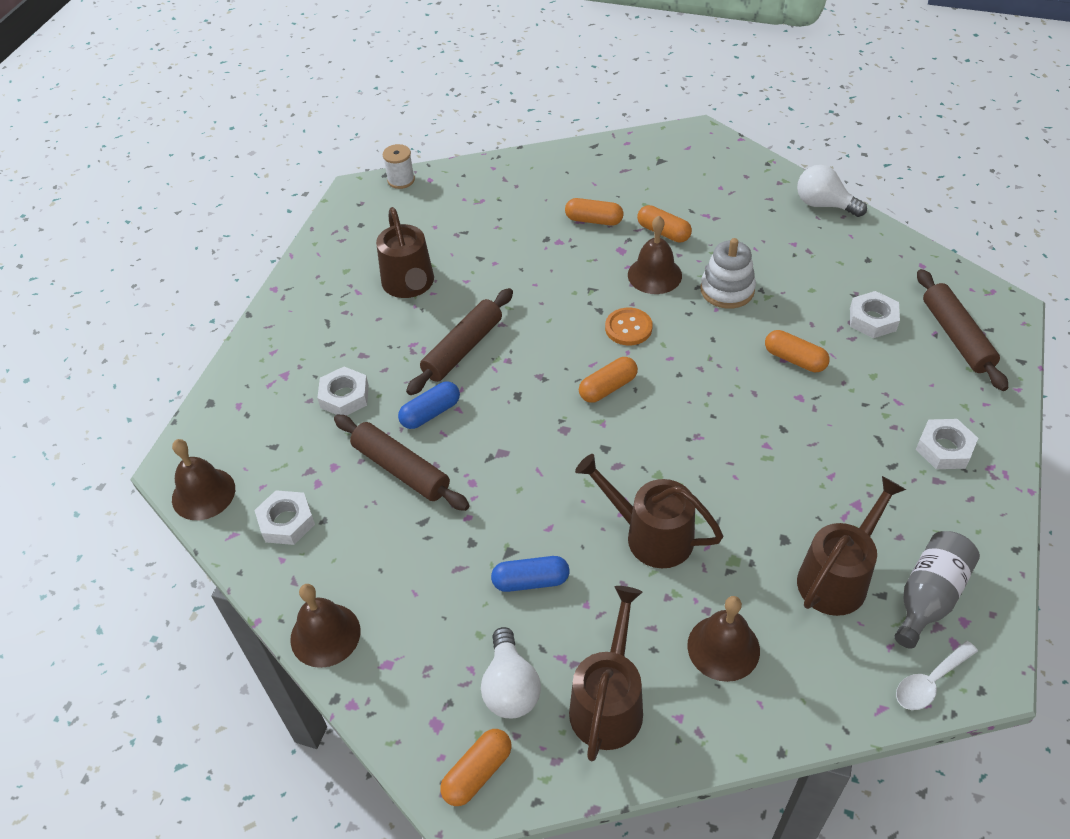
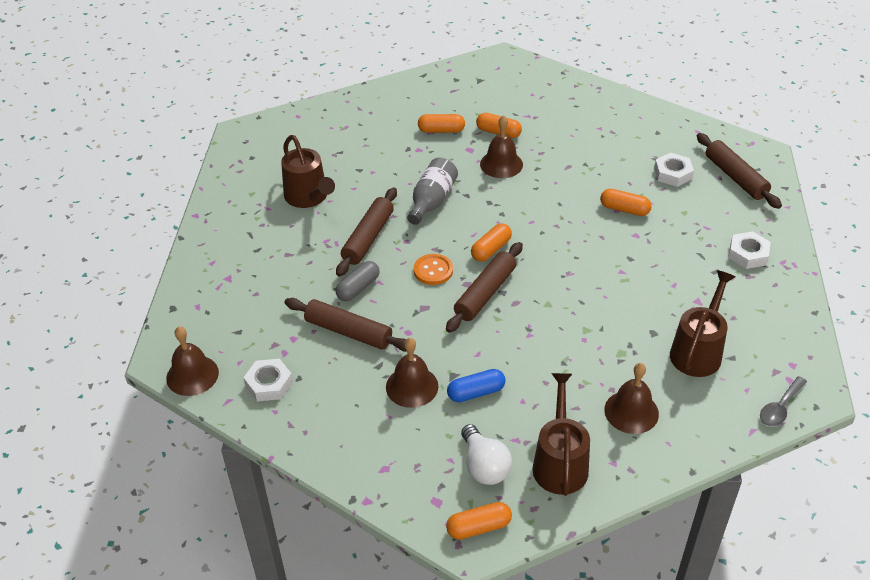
camera: 15 degrees left, 5 degrees down
brown bell [290,584,360,668] -> brown bell moved to [386,338,438,408]
white nut [317,367,369,416] -> none
white spool [383,144,415,189] -> none
blue capsule [398,381,460,429] -> grey capsule [336,261,380,301]
orange capsule [440,729,512,806] -> orange capsule turned 45 degrees clockwise [446,502,512,540]
brown watering can [575,454,723,568] -> none
orange button [605,308,653,345] -> orange button moved to [414,254,453,285]
white stacking toy [700,238,756,309] -> none
white light bulb [797,165,867,217] -> none
grey bottle [895,531,980,649] -> grey bottle moved to [407,158,458,225]
white spoon [896,641,978,710] -> grey spoon [760,376,807,426]
none -> brown rolling pin [446,242,523,333]

